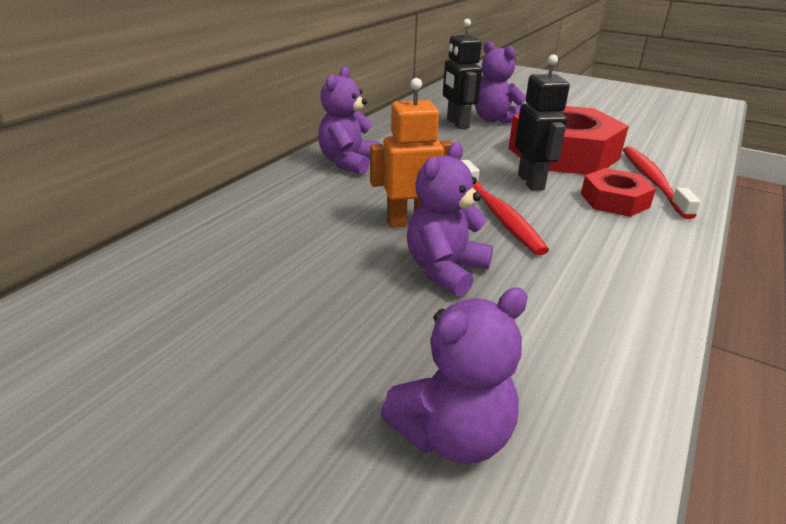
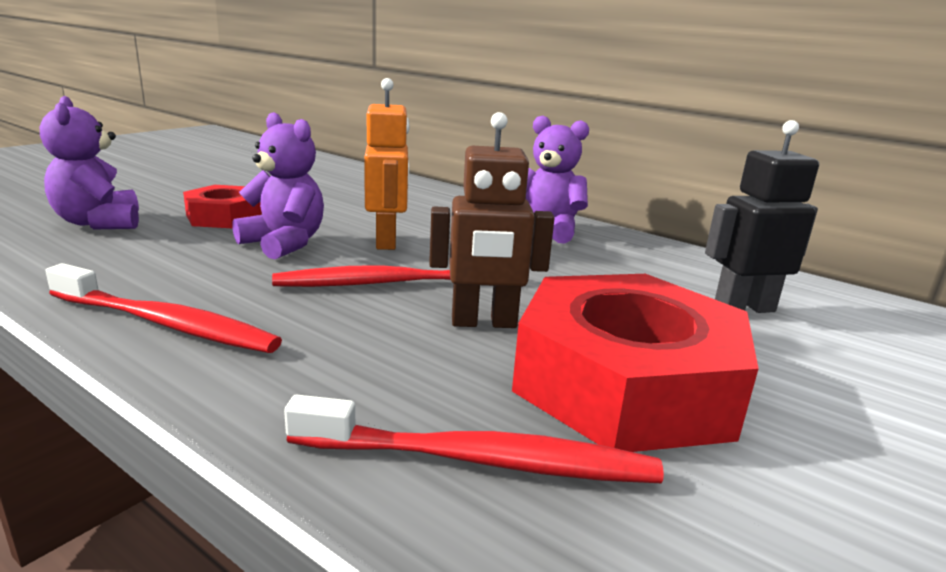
camera: 95 degrees right, 10 degrees down
purple teddy bear [475,41,526,124] -> none
black robot [515,55,570,191] -> brown robot [429,112,555,328]
red nut [581,168,656,217] -> red nut moved to [183,185,262,228]
none -> red toothbrush [46,263,282,353]

